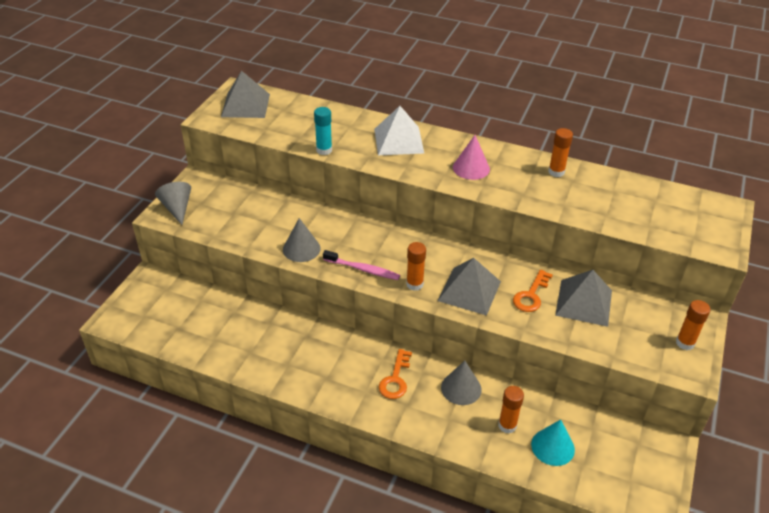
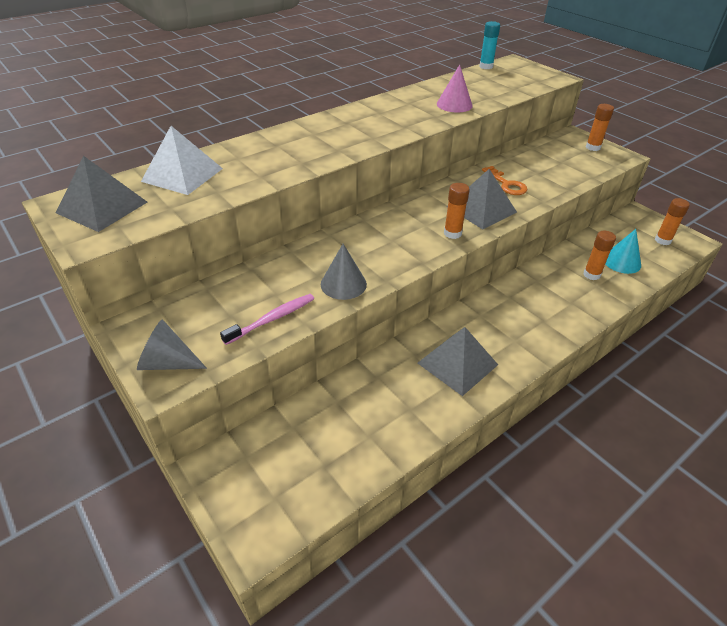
camera: 60 degrees left, 0 degrees up
turquoise glue stick [314,107,332,155] -> turquoise glue stick moved to [479,21,500,69]
pink toothbrush [323,250,400,280] -> pink toothbrush moved to [220,294,314,345]
white pyramid [374,106,424,155] -> white pyramid moved to [141,126,223,195]
orange key [379,349,412,399] -> none
grey cone [441,361,482,405] -> none
pink cone [453,135,490,180] -> pink cone moved to [437,65,472,113]
orange glue stick [548,128,573,177] -> orange glue stick moved to [655,198,690,245]
grey pyramid [555,270,612,327] -> grey pyramid moved to [418,327,498,396]

